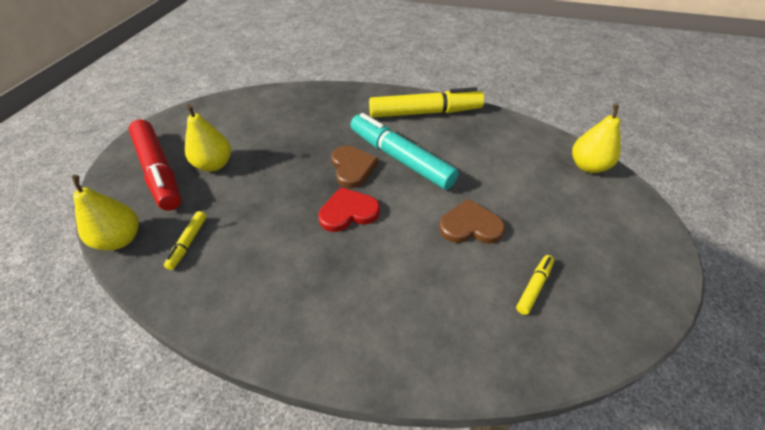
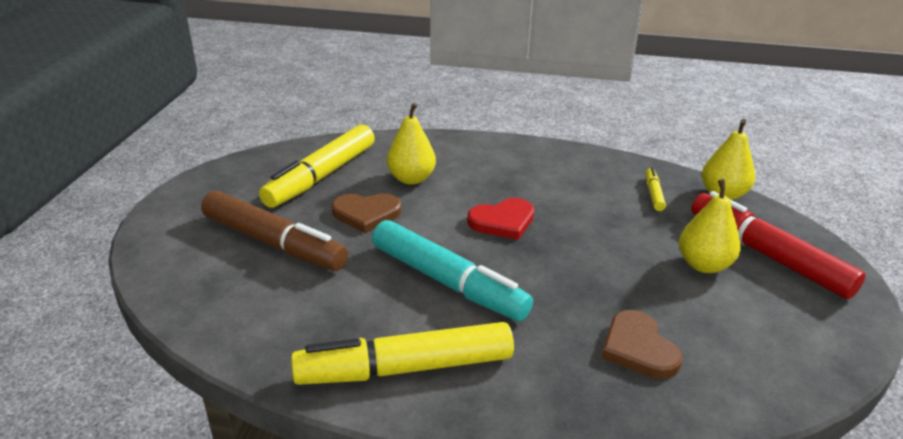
camera: 175 degrees right, 15 degrees down
brown heart [331,146,378,188] -> brown heart moved to [601,310,682,379]
yellow marker [516,255,554,315] -> yellow marker [259,125,375,208], size x2.31
yellow pear [572,103,621,173] -> yellow pear moved to [387,103,436,185]
none -> brown marker [201,191,348,271]

